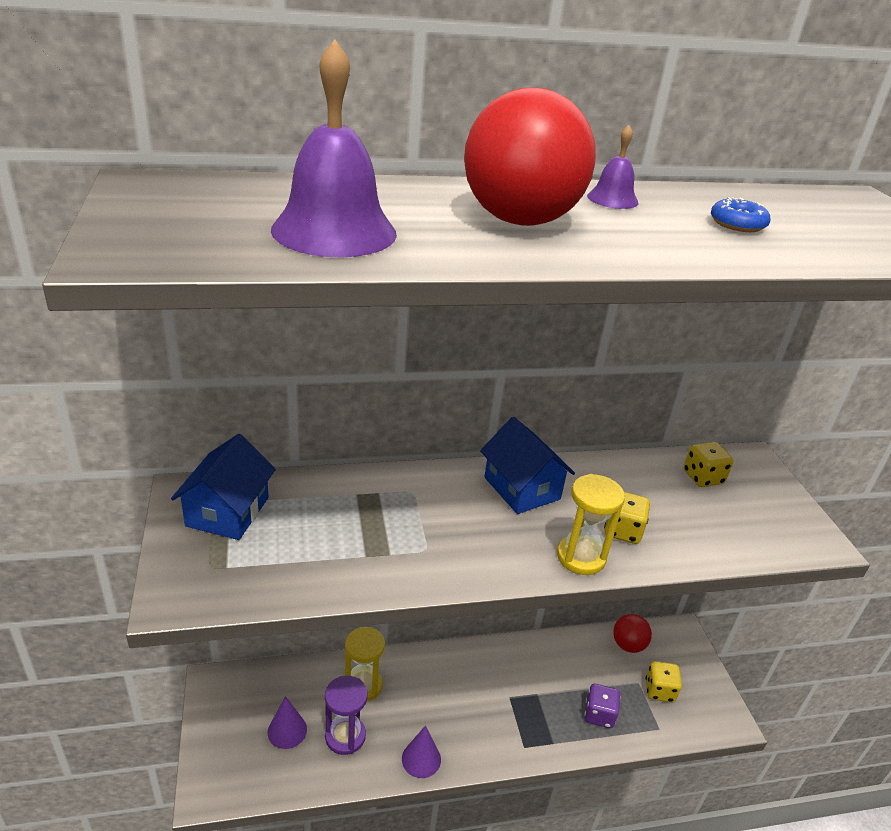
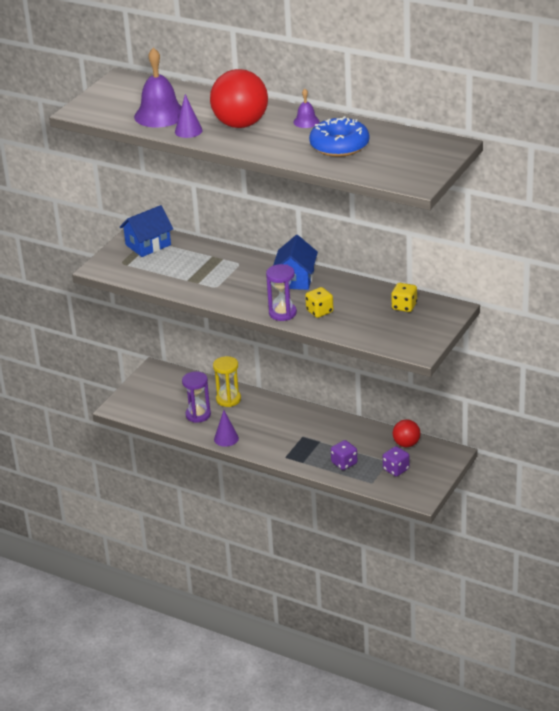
camera: 45 degrees right, 0 degrees up
purple cone [268,696,307,749] -> purple cone moved to [175,94,203,138]
yellow hourglass [557,474,625,575] -> purple hourglass [266,264,297,321]
yellow dice [646,661,682,702] -> purple dice [383,446,410,477]
blue donut [711,197,771,232] -> blue donut [309,116,369,157], size x2.08

